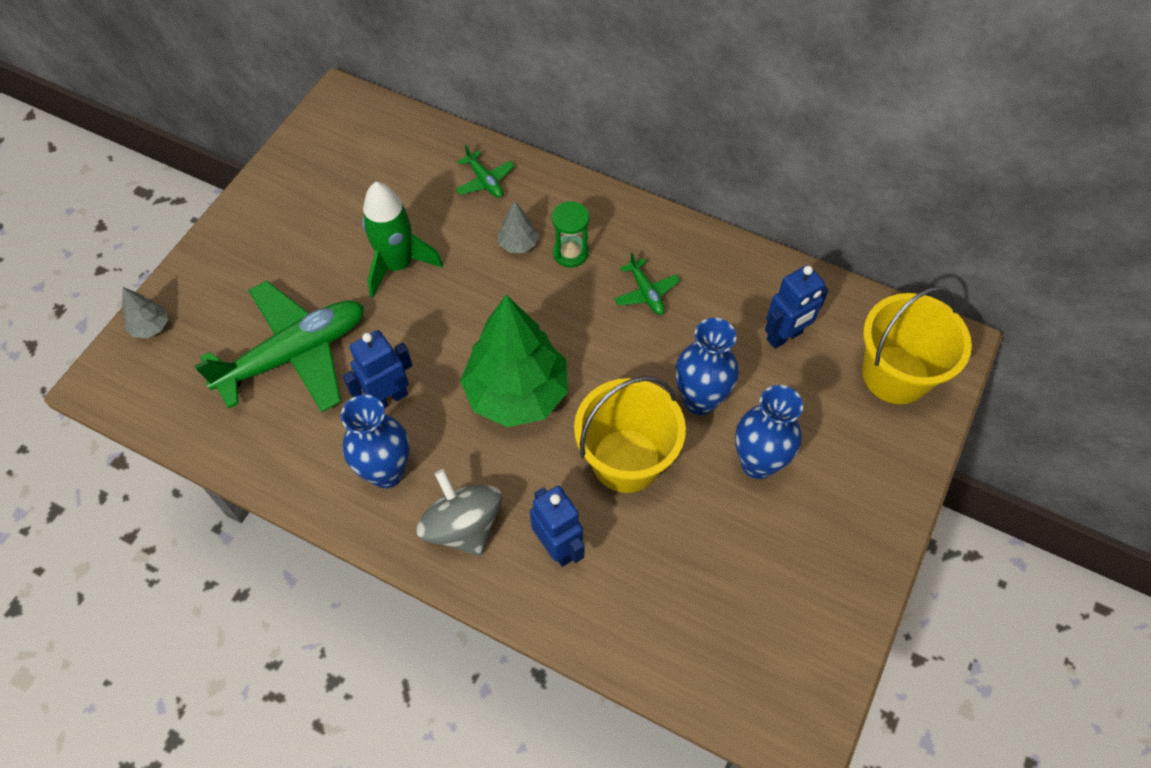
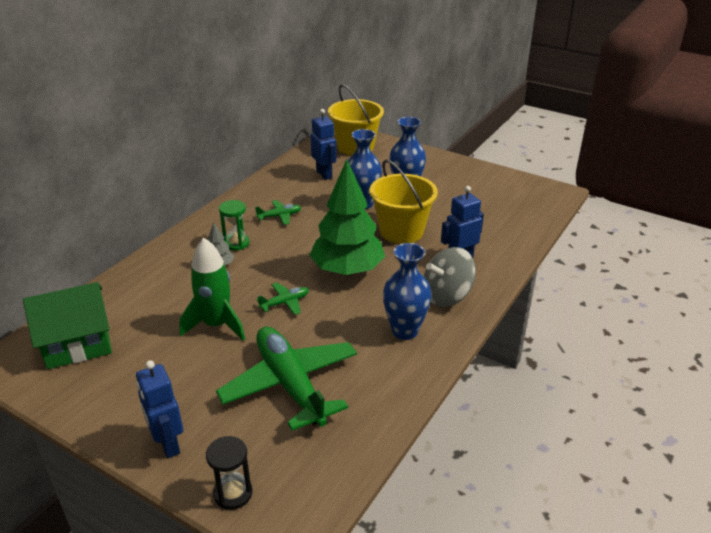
camera: 85 degrees left, 25 degrees down
grey tree [122,287,168,338] -> black hourglass [206,436,252,510]
blue robot [343,330,412,408] -> blue robot moved to [136,360,183,458]
green plane [455,145,514,198] -> green plane moved to [256,282,309,315]
none -> green house [23,282,112,369]

